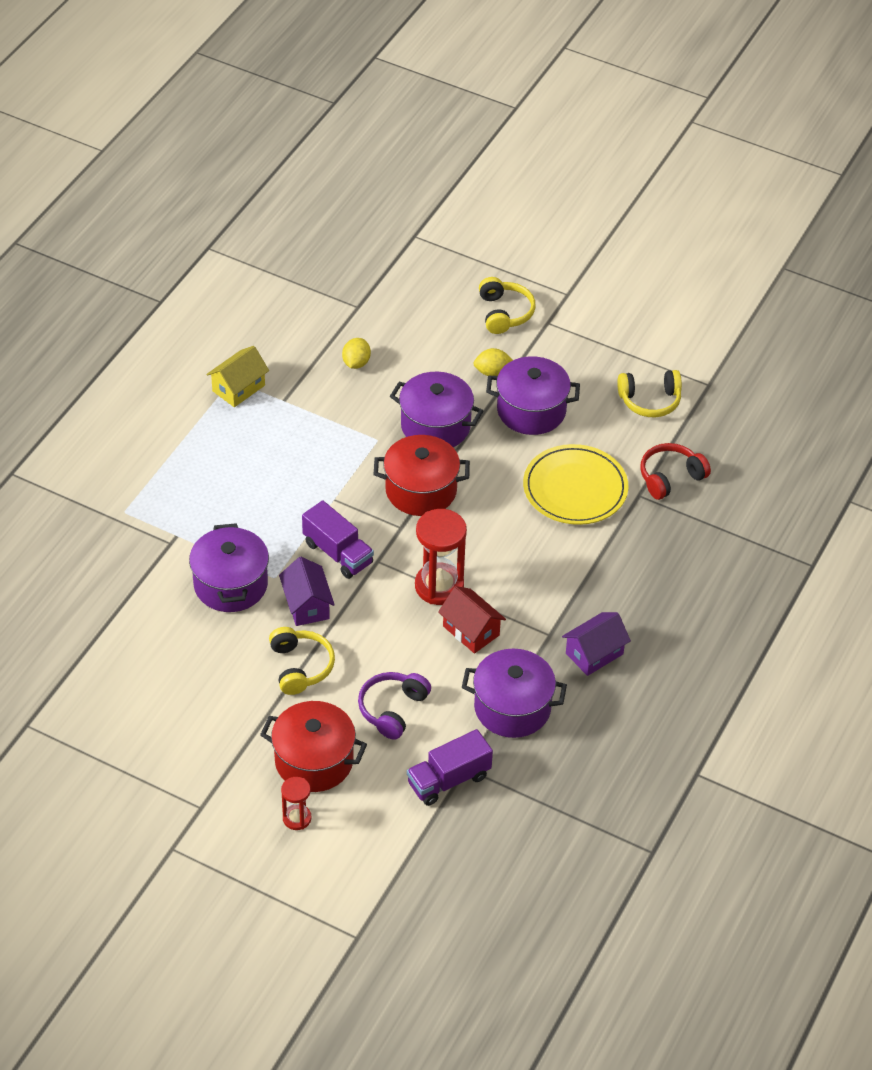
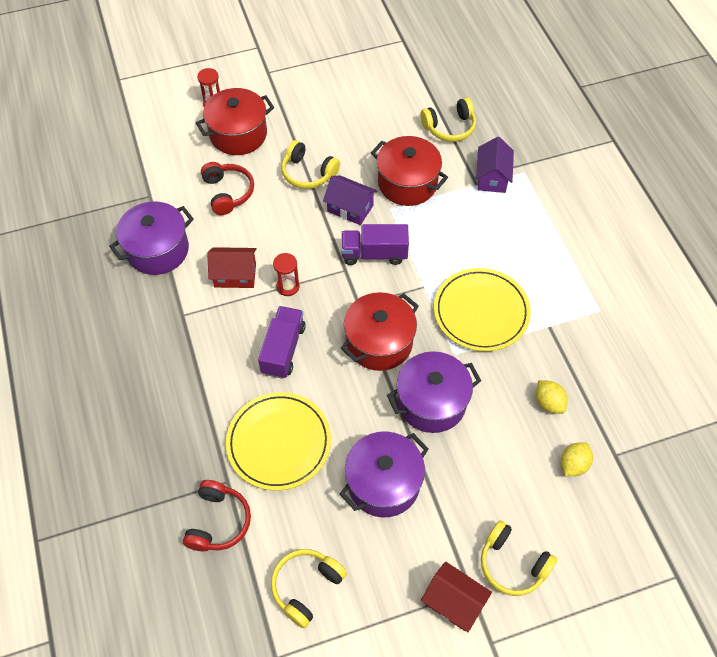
camera: 135 degrees right, 10 degrees up
purple pot [189,523,269,612] -> red pot [371,136,448,206]
yellow house [206,346,269,407] -> none
purple headphones [358,672,431,740] -> red headphones [201,162,254,215]
purple truck [407,729,493,806] -> purple truck moved to [258,306,306,379]
red hourglass [415,509,467,605] -> red hourglass [273,253,300,296], size x0.54
yellow lemon [473,348,513,376] -> yellow lemon moved to [561,442,593,476]
purple house [562,612,631,676] -> purple house moved to [476,137,514,193]
none -> yellow headphones [420,97,476,142]
none -> red house [421,561,492,632]
none -> yellow plate [434,268,531,351]

